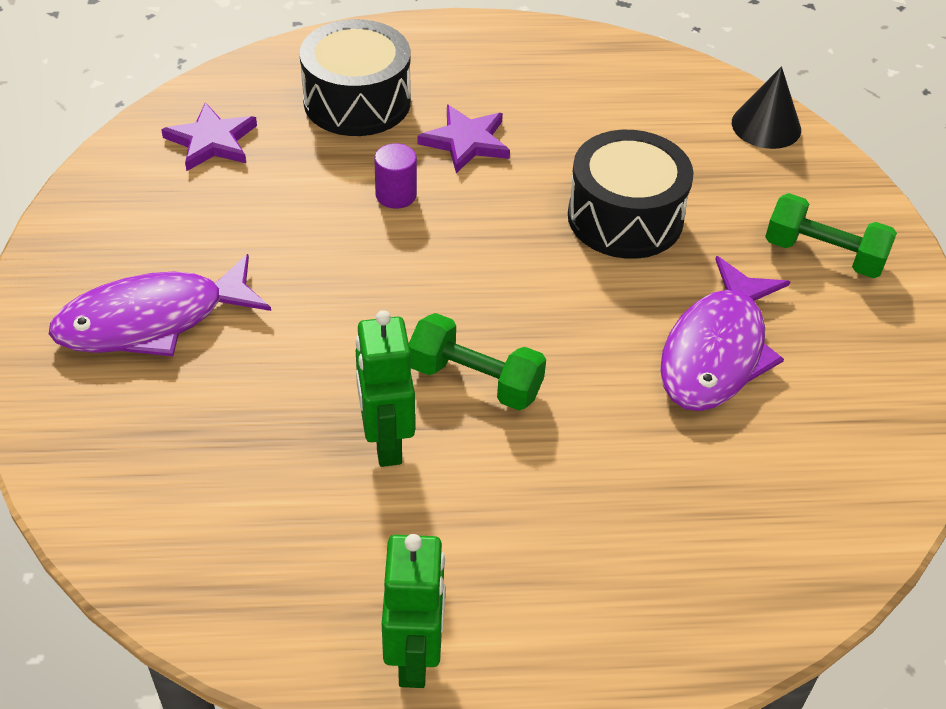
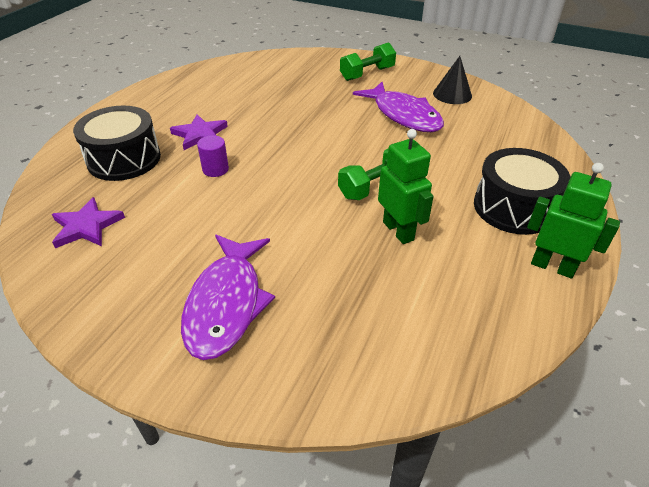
camera: 60 degrees left, 5 degrees down
green robot [356,310,415,467] -> green robot turned 135 degrees counterclockwise [378,129,434,244]
black drum [568,130,694,259] -> black drum moved to [474,148,570,235]
black cone [732,66,801,149] -> black cone moved to [433,56,472,104]

